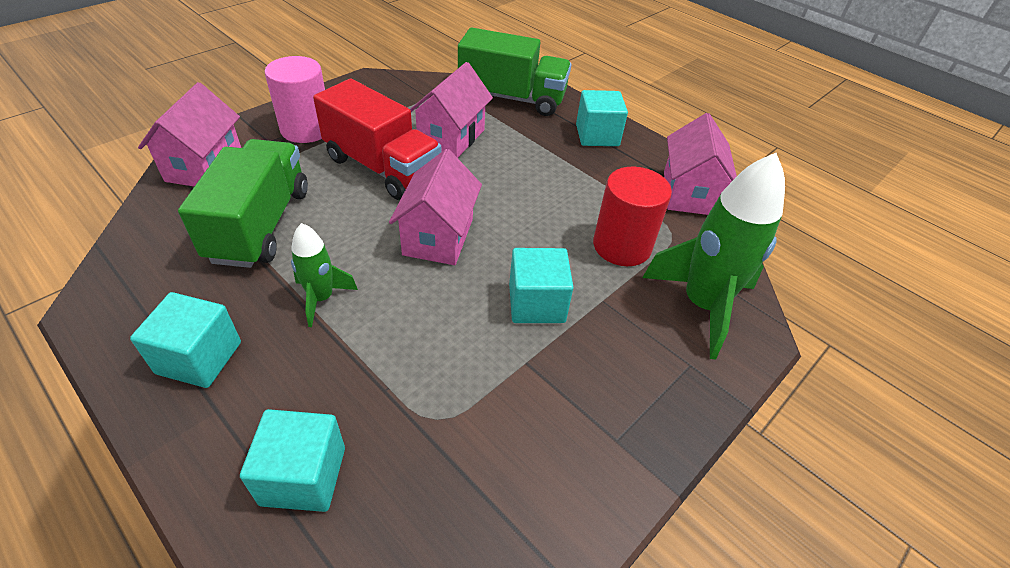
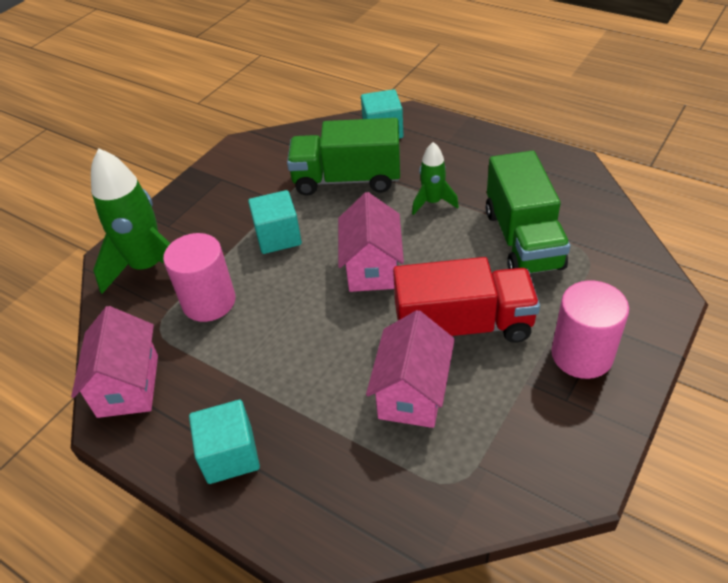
camera: 175 degrees right, 0 degrees up
turquoise cube [130,292,241,388] -> none
pink house [138,82,241,186] -> none
red truck [313,79,442,200] -> red truck turned 150 degrees clockwise [393,257,540,343]
green truck [458,27,571,116] -> green truck moved to [287,118,400,196]
red cylinder [593,167,672,266] -> pink cylinder [163,233,236,322]

